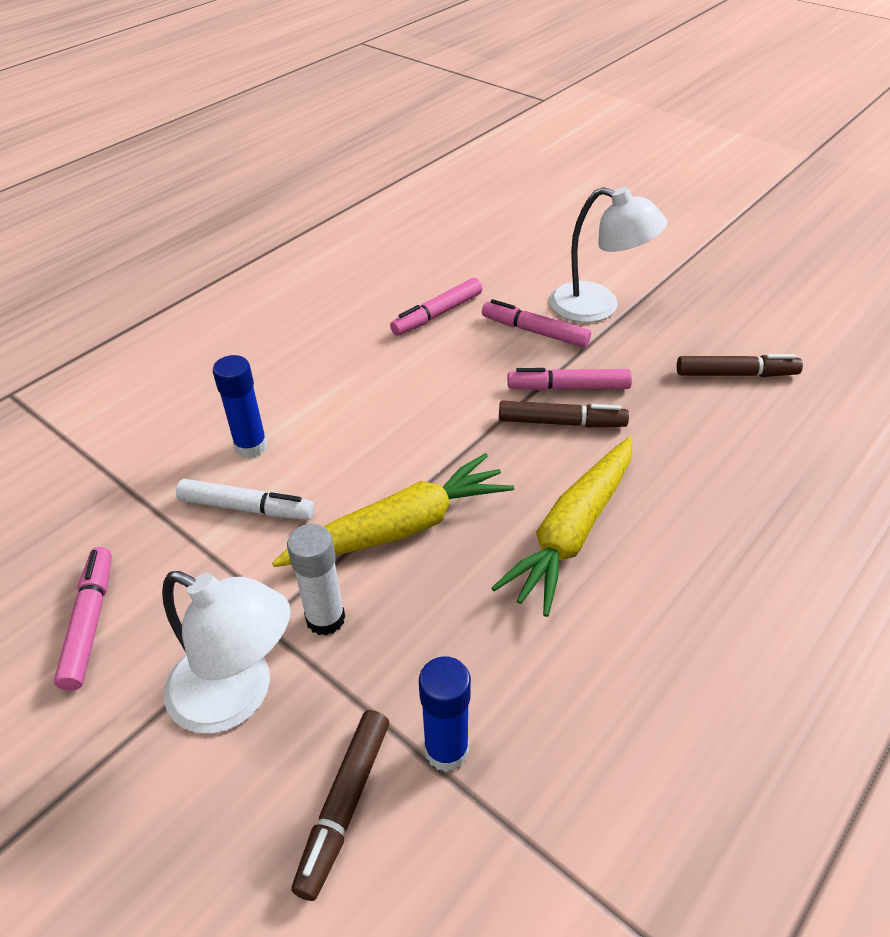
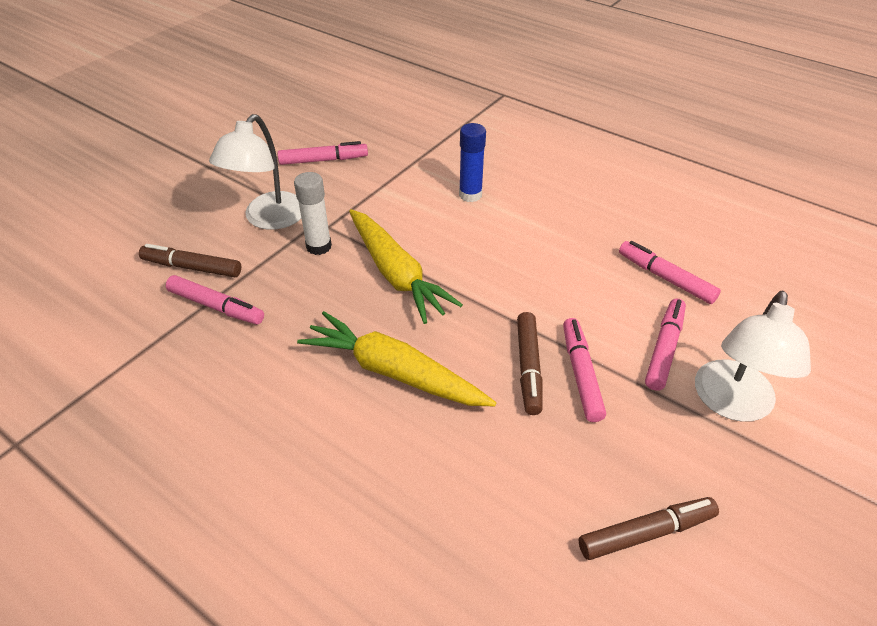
camera: 85 degrees right, 0 degrees up
white marker [176,479,315,520] -> none
blue glue stick [419,656,471,772] -> pink marker [166,275,264,325]
brown marker [677,354,803,377] -> brown marker turned 105 degrees counterclockwise [579,497,719,560]

